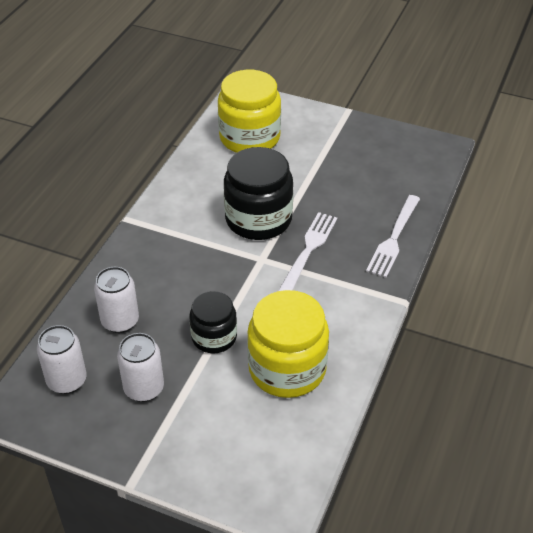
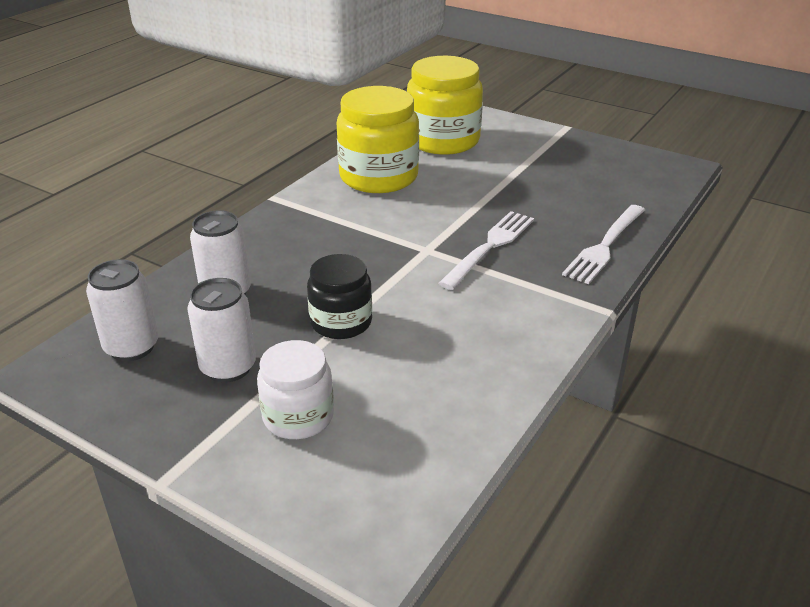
camera: 10 degrees right, 10 degrees down
black jar [224,147,293,240] -> none
yellow jar [247,290,329,398] -> yellow jar moved to [337,86,419,193]
none -> white jar [257,340,334,439]

